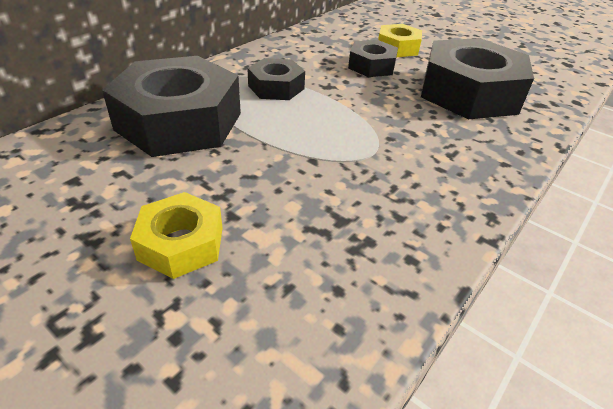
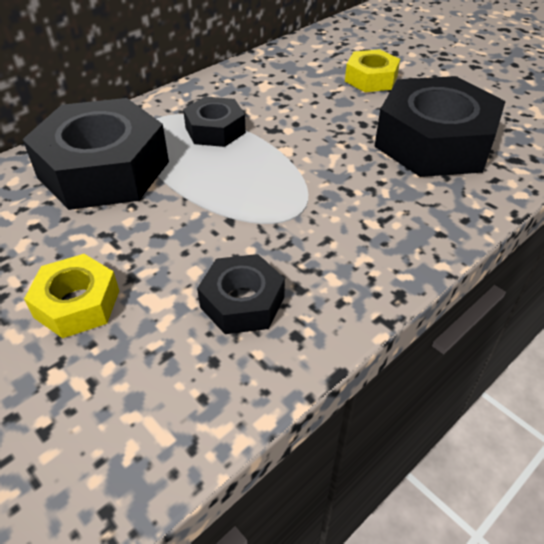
camera: 10 degrees right, 5 degrees up
black nut [348,40,398,77] -> black nut moved to [197,254,285,334]

